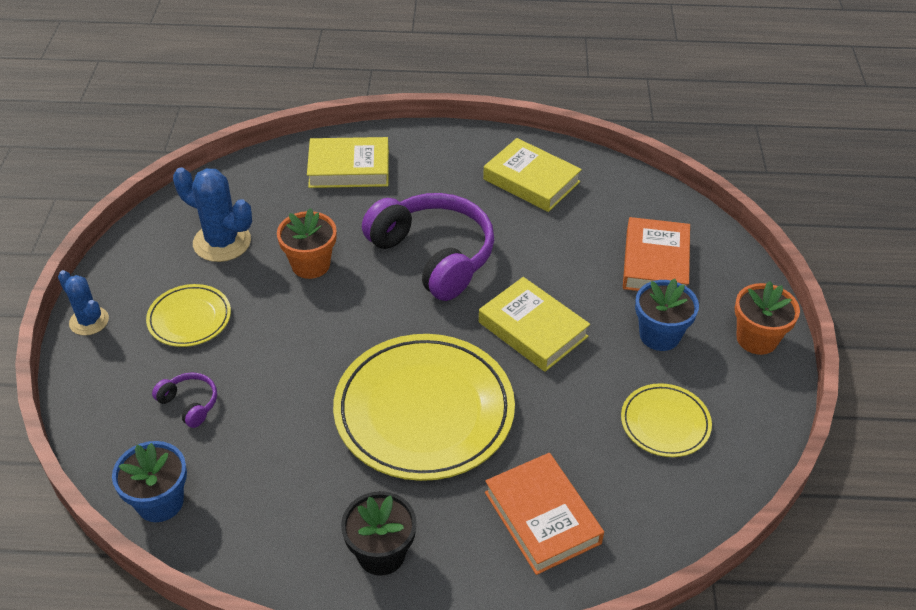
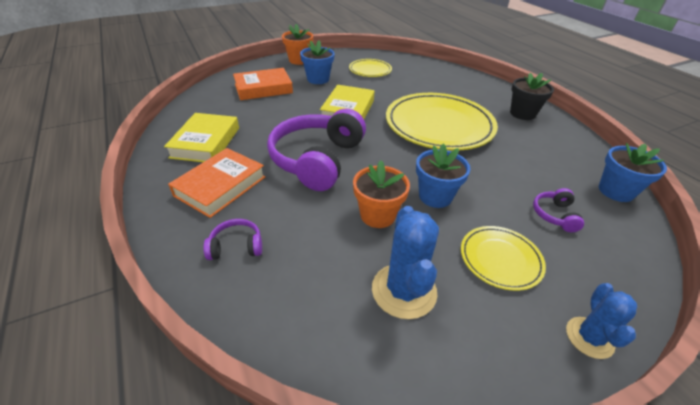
camera: 120 degrees left, 5 degrees down
yellow book [307,137,389,188] -> purple headphones [203,219,262,260]
orange book [485,453,604,575] -> orange book moved to [168,148,265,218]
none -> blue flower pot [416,143,471,208]

